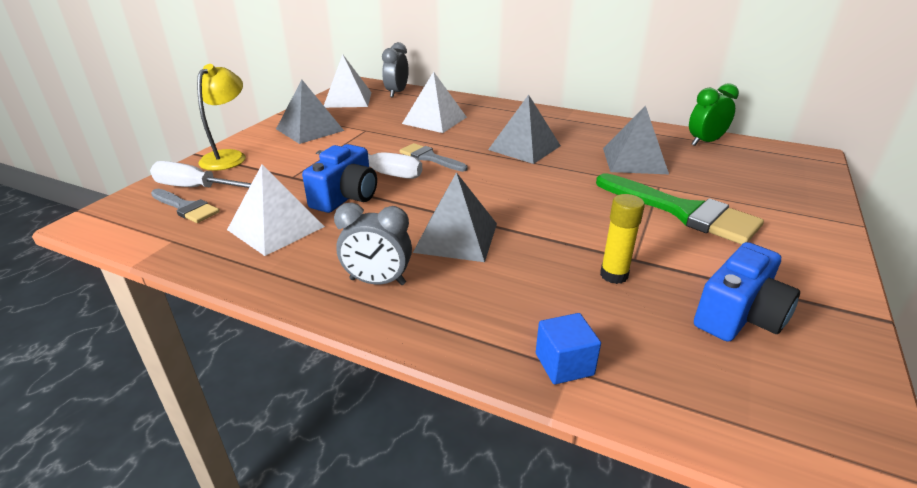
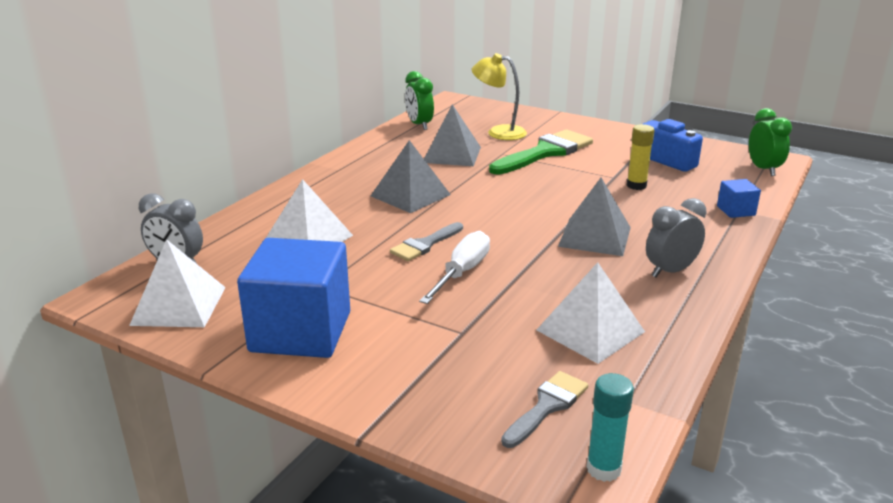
camera: 85 degrees left, 5 degrees down
white screwdriver [150,161,252,188] -> none
yellow lamp [197,64,246,171] -> yellow lamp moved to [472,53,527,140]
grey pyramid [276,80,344,144] -> blue cube [237,238,350,358]
blue camera [302,144,377,213] -> none
grey clock [334,203,412,285] -> grey clock turned 135 degrees counterclockwise [646,198,707,277]
none -> turquoise glue stick [586,373,634,482]
none -> green clock [749,108,792,176]

